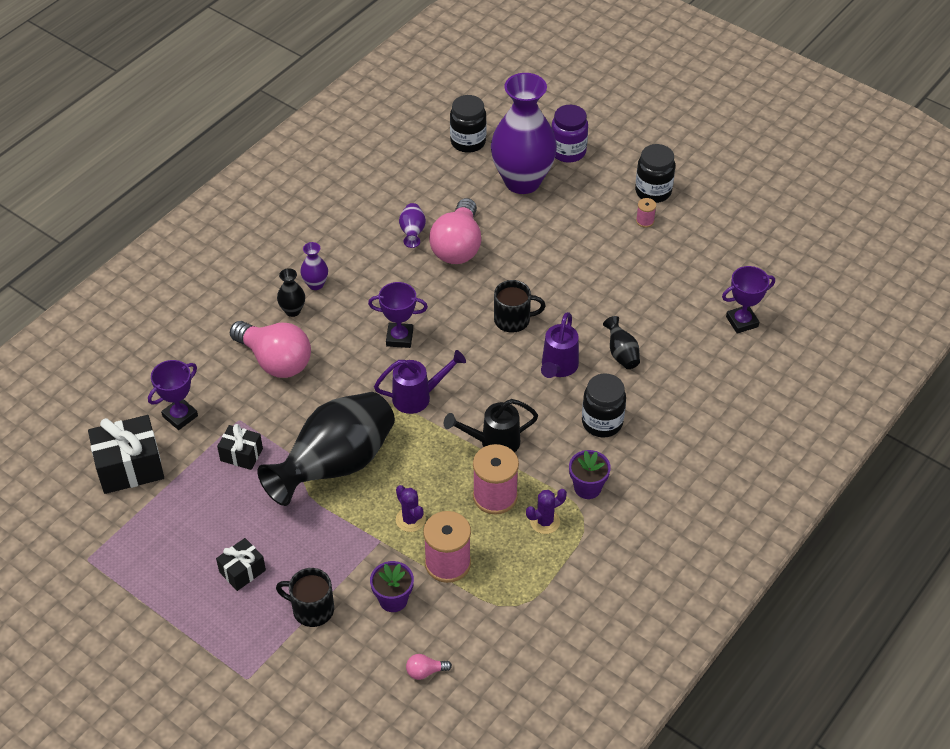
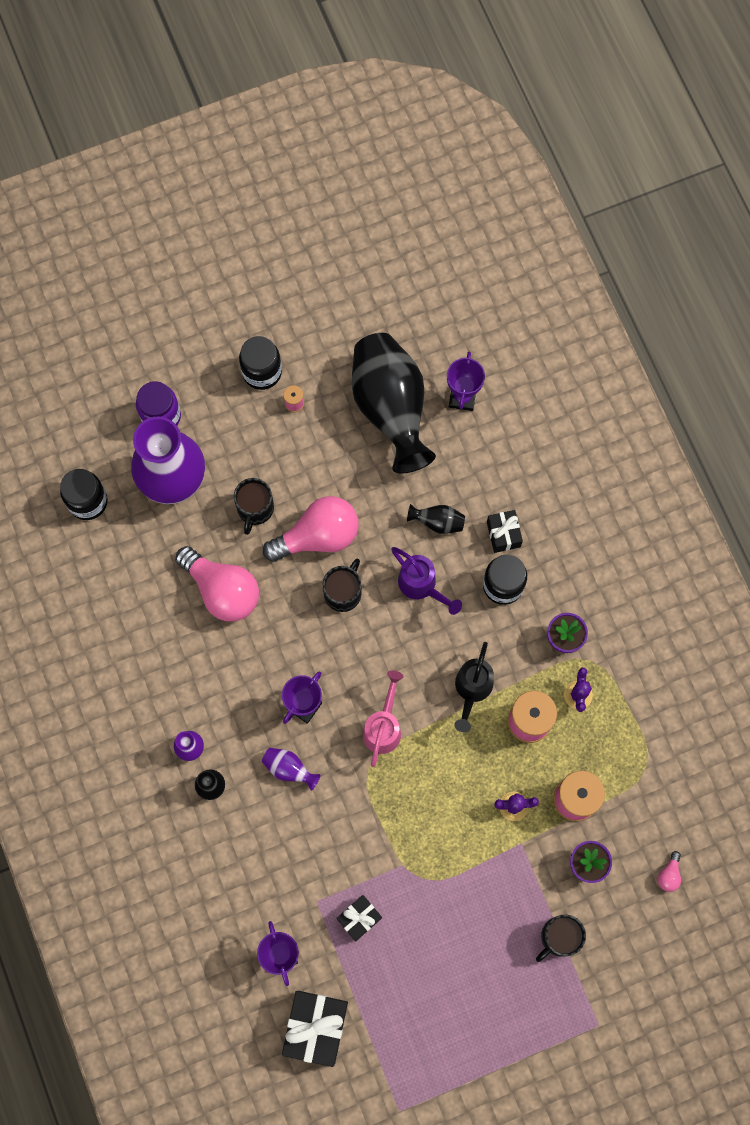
camera: 60 degrees left, 25 degrees up
black gift [216,538,266,591] -> black gift moved to [487,510,523,553]
pink light bulb [230,321,311,378] -> pink light bulb moved to [263,496,359,562]
black vase [257,392,395,506] -> black vase moved to [352,333,436,473]
purple watering can [374,350,466,414] -> pink watering can [363,671,404,767]
purple vase [399,203,426,248] -> purple vase moved to [262,748,321,791]
none -> black mug [234,478,274,535]

